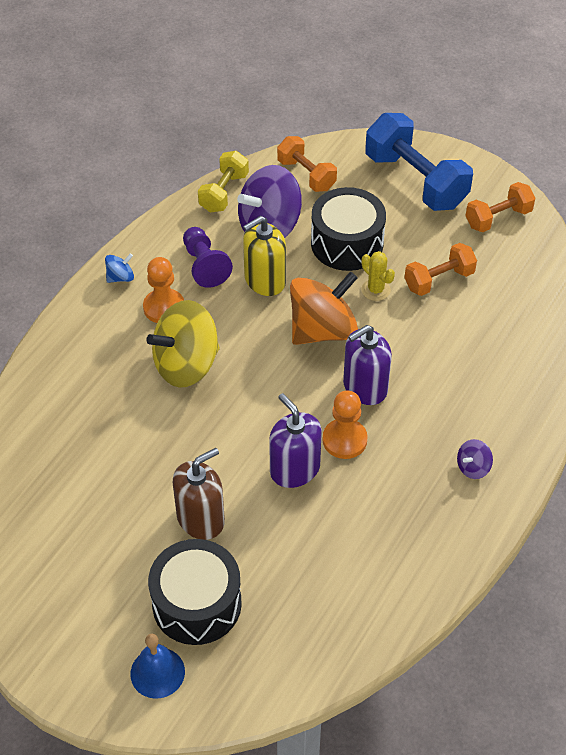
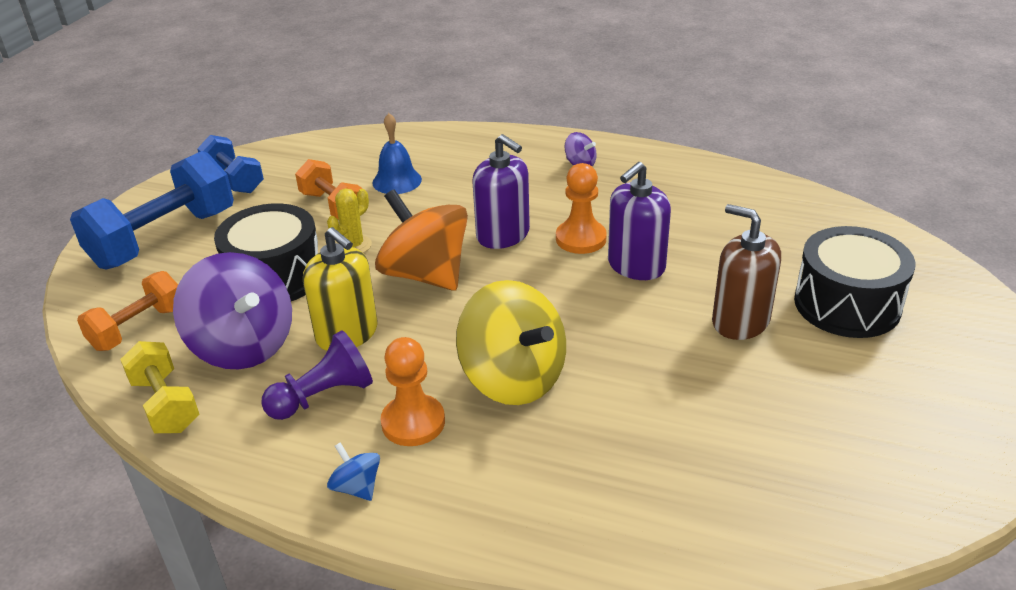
camera: 100 degrees left, 15 degrees down
blue bell [131,634,185,699] -> blue bell moved to [372,113,422,194]
yellow dumbbell [198,151,249,212] -> yellow dumbbell turned 45 degrees clockwise [120,341,199,433]
orange dumbbell [466,182,535,233] -> blue dumbbell [197,135,264,193]

